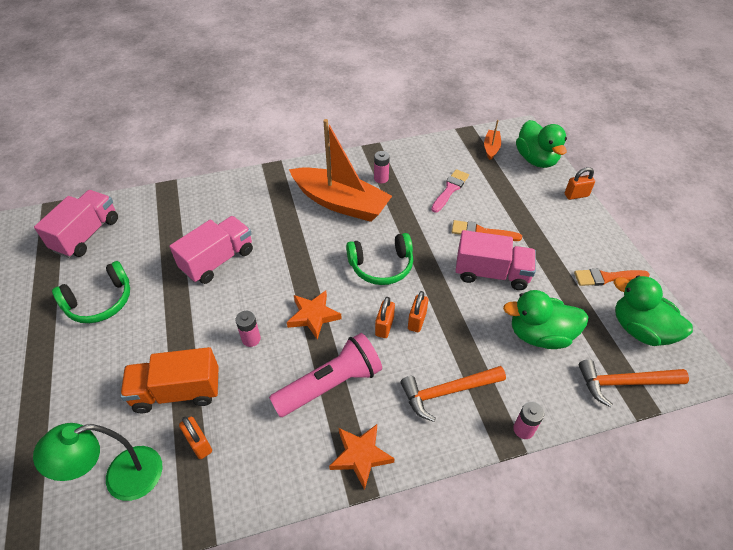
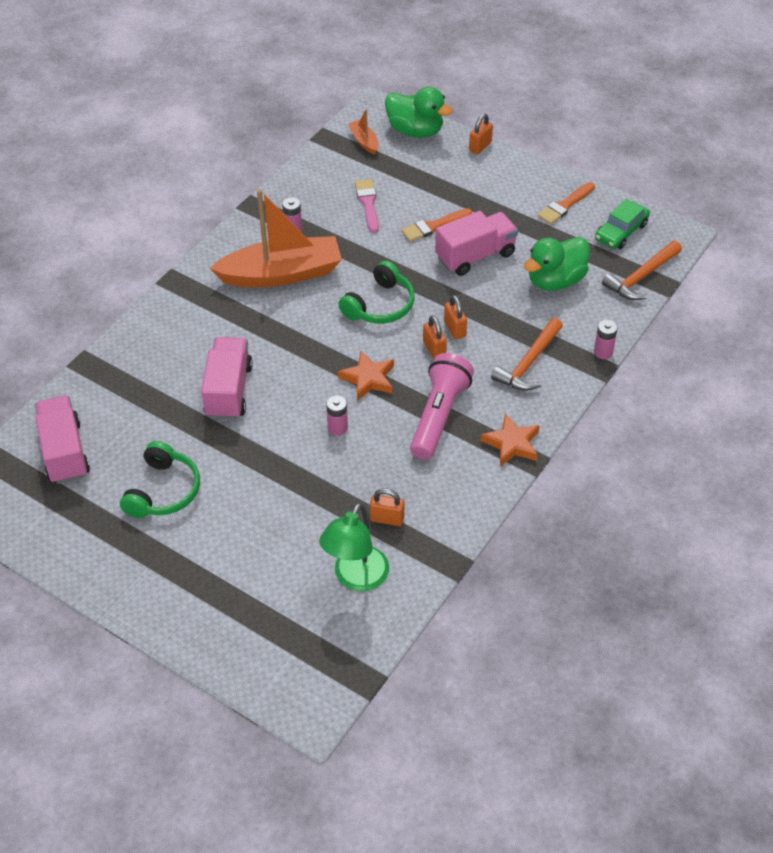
camera: 40 degrees left, 0 degrees up
orange truck [120,347,219,413] -> none
green duck [613,275,693,346] -> green car [595,199,650,249]

